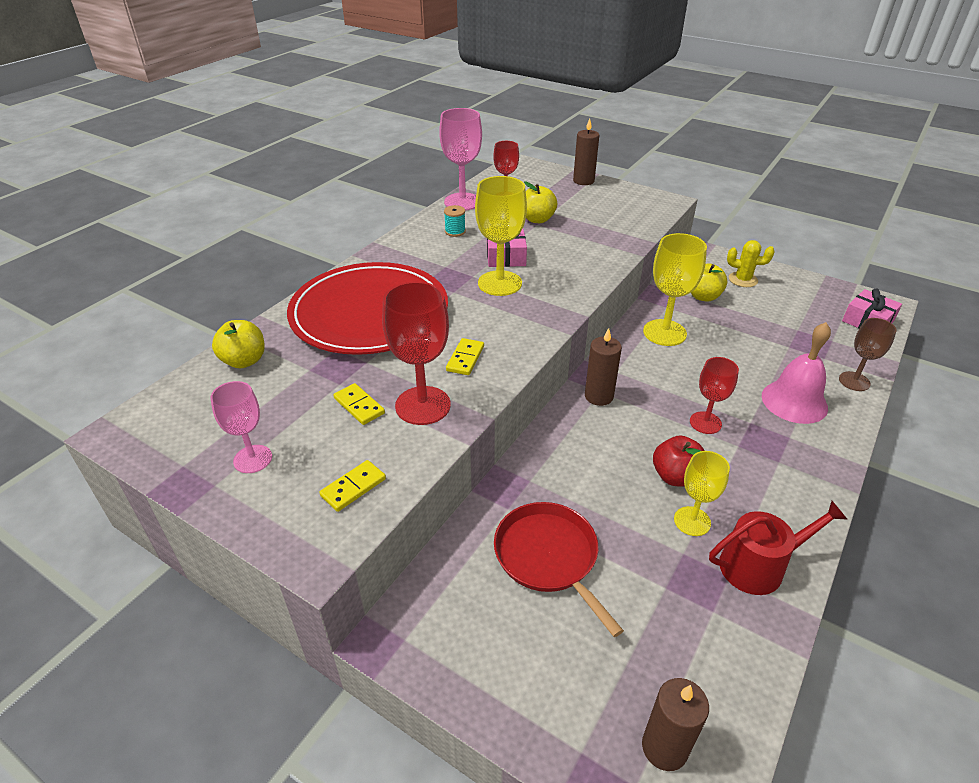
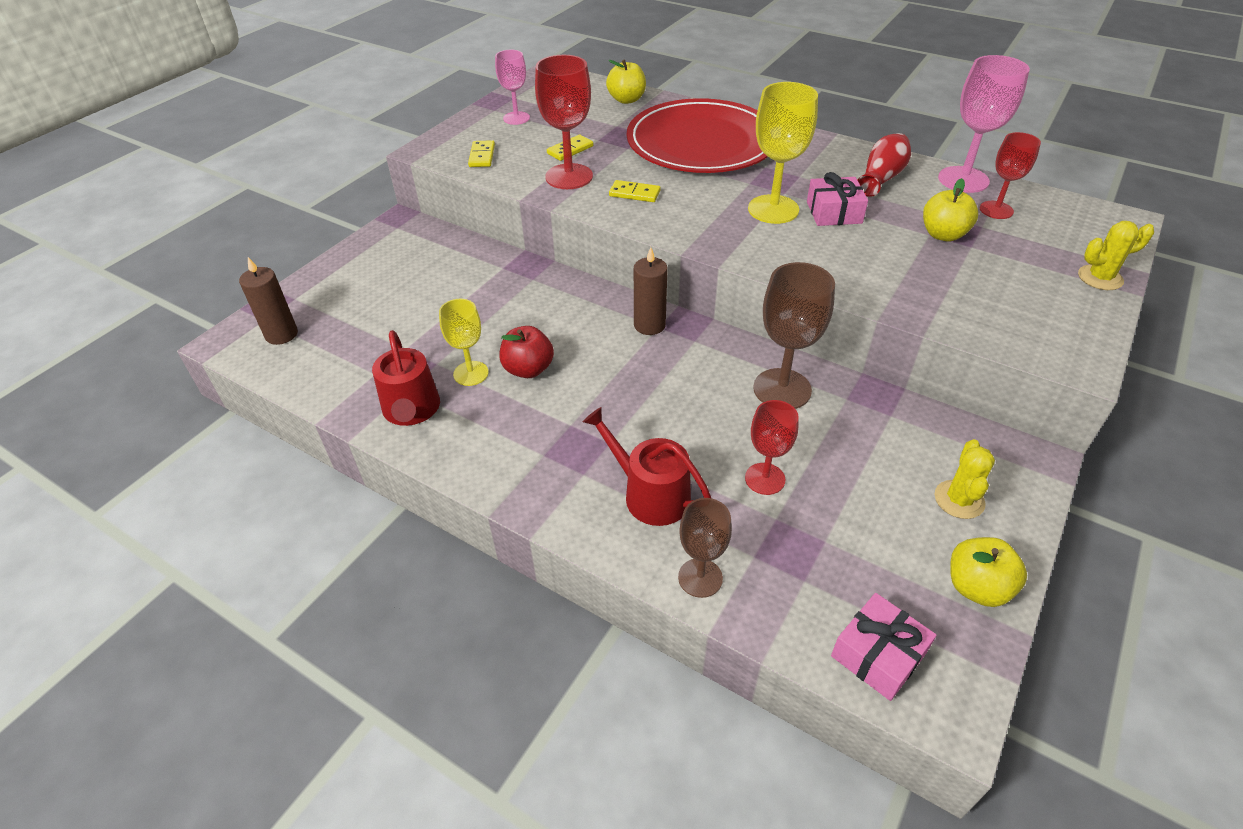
camera: 90 degrees right, 5 degrees up
yellow domino [319,460,386,512] -> yellow domino turned 45 degrees clockwise [468,140,495,167]
turquoise spool [444,205,466,237] -> red vase [858,133,911,197]
red pan [494,502,624,637] -> none
brown candle [573,119,599,185] -> yellow cactus [1078,221,1154,290]
yellow goblet [643,233,707,346] -> brown goblet [753,262,835,409]
red goblet [690,357,739,434] -> red goblet moved to [745,400,799,495]
yellow apple [691,263,727,302] -> yellow apple moved to [950,537,1027,607]
pink bell [762,322,831,424] -> red watering can [583,407,711,526]

